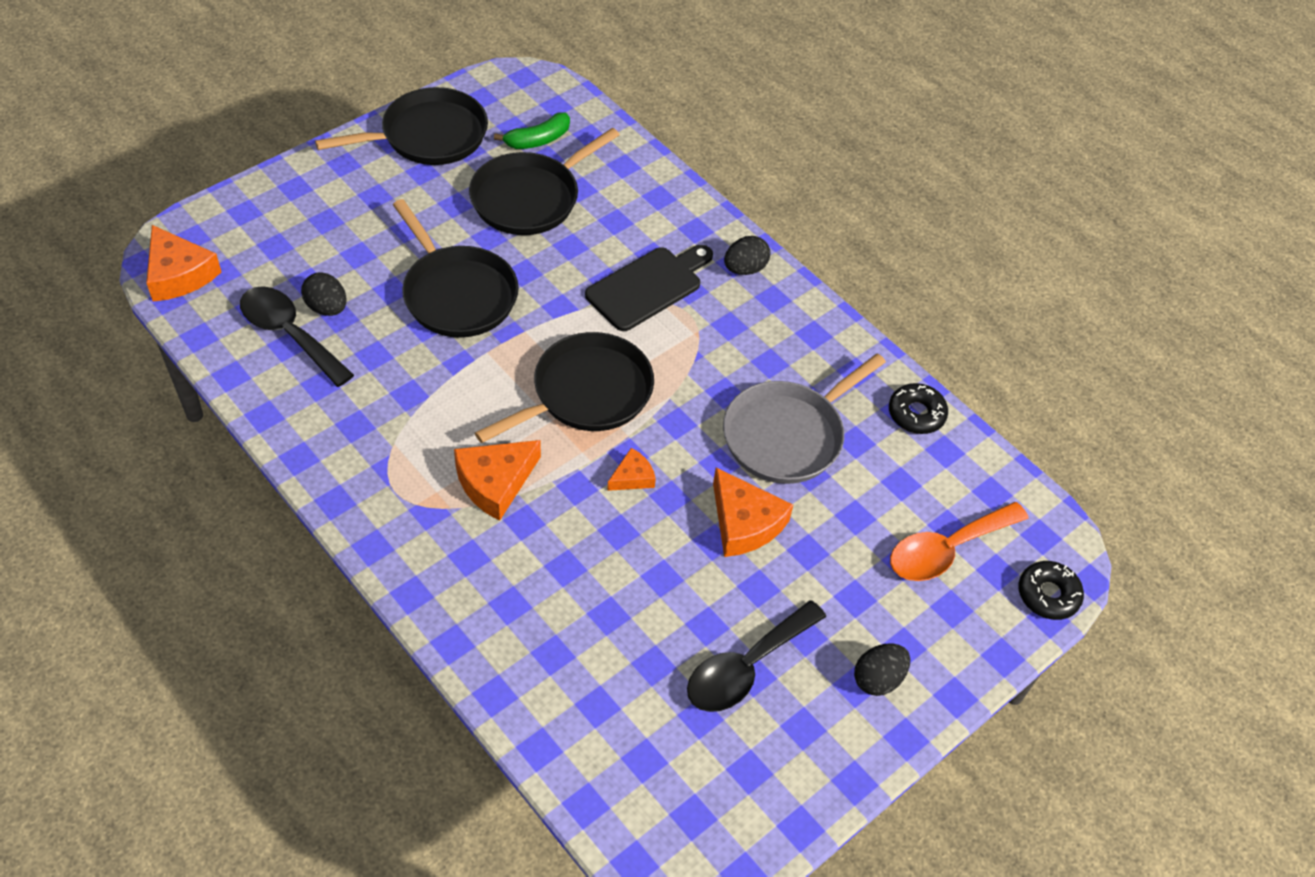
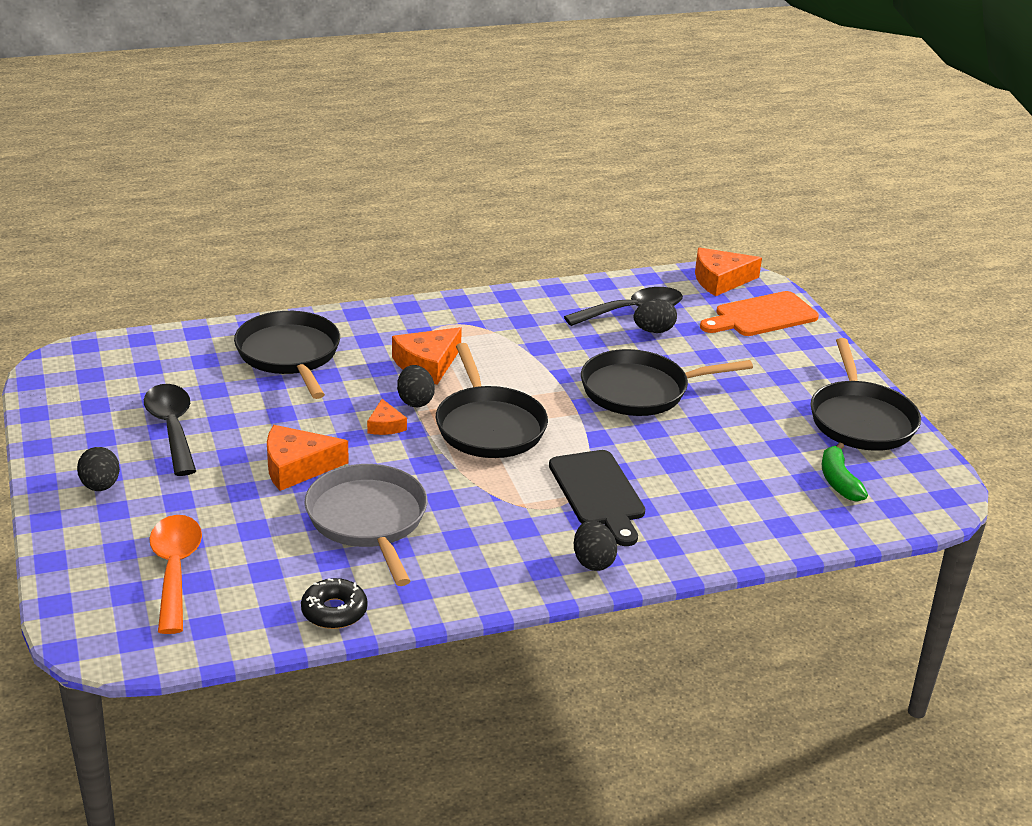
camera: 115 degrees right, 20 degrees down
orange cheese [454,440,541,521] -> orange cheese turned 120 degrees counterclockwise [392,327,462,385]
black pan [469,128,620,235] -> black pan moved to [234,311,340,399]
black donut [1018,561,1084,620] -> none
none -> black egg [397,365,435,407]
none -> orange cutting board [700,291,819,336]

